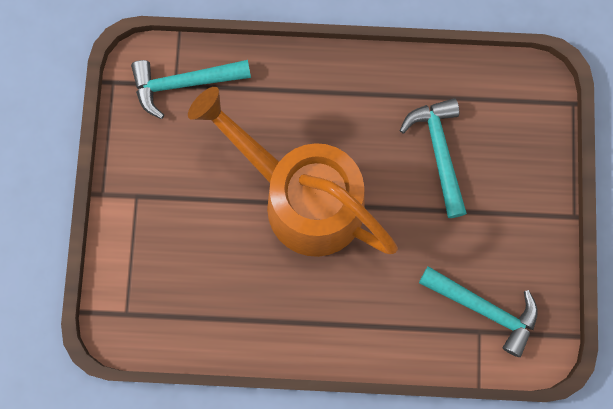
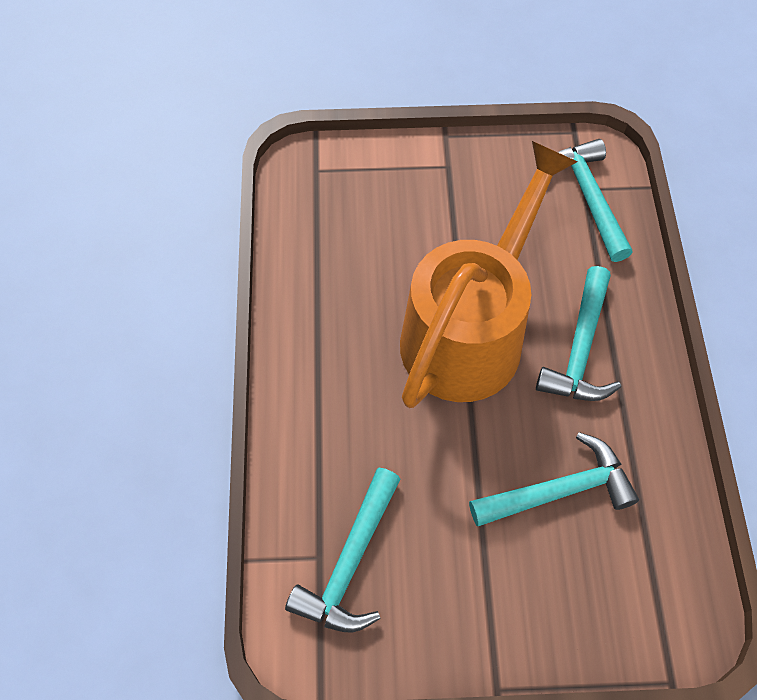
camera: 85 degrees right, 15 degrees down
none -> turquoise hammer [536,266,621,401]

